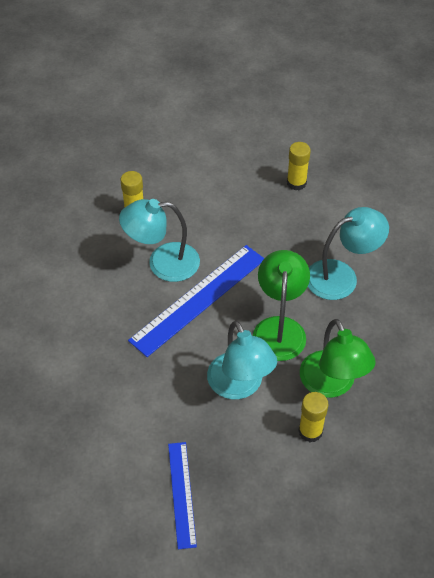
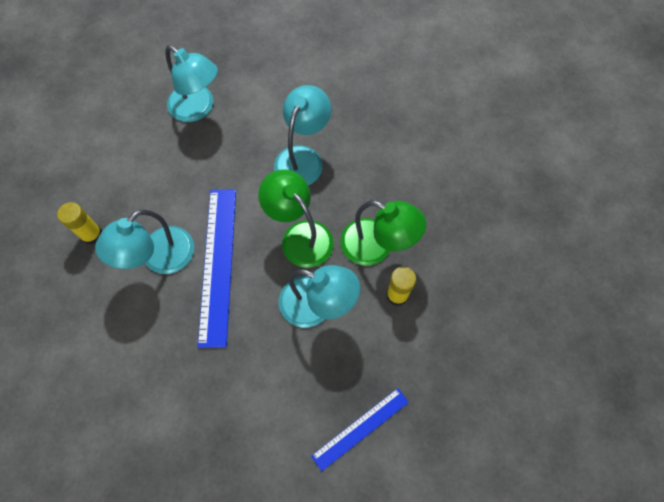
camera: 45 degrees left, 15 degrees up
blue ruler [168,442,197,549] -> blue ruler turned 75 degrees counterclockwise [311,388,409,471]
yellow glue stick [287,142,311,190] -> turquoise lamp [165,45,218,122]

